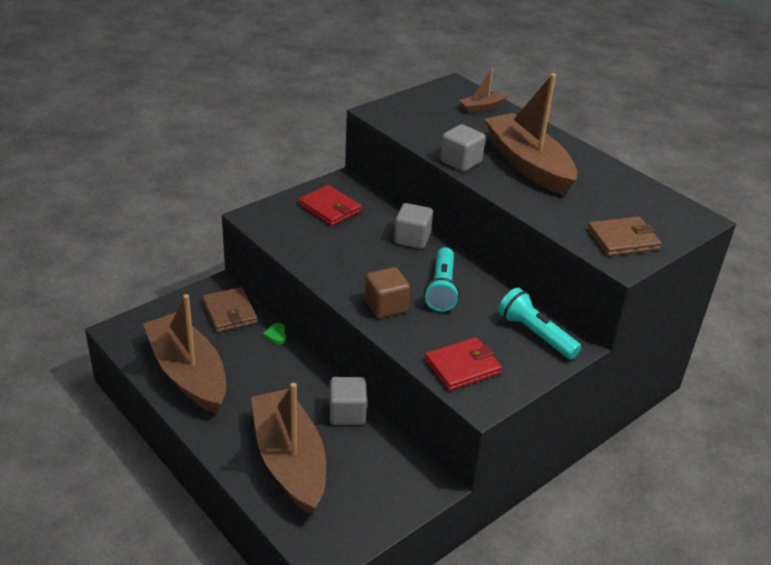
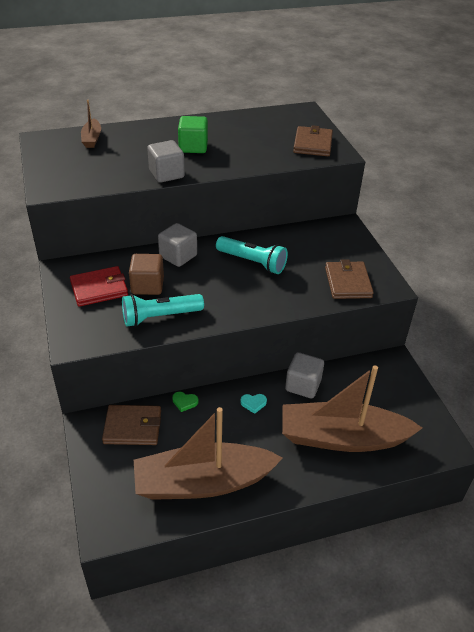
camera: 65 degrees left, 5 degrees up
brown cube [364,267,410,318] -> brown cube moved to [129,254,164,295]
red wallet [424,337,502,391] -> brown wallet [325,260,374,299]
brown boat [484,73,577,195] -> green cube [178,116,208,153]
turquoise flashlight [498,287,581,359] -> turquoise flashlight moved to [122,294,204,327]
none -> turquoise heart [240,394,267,414]

